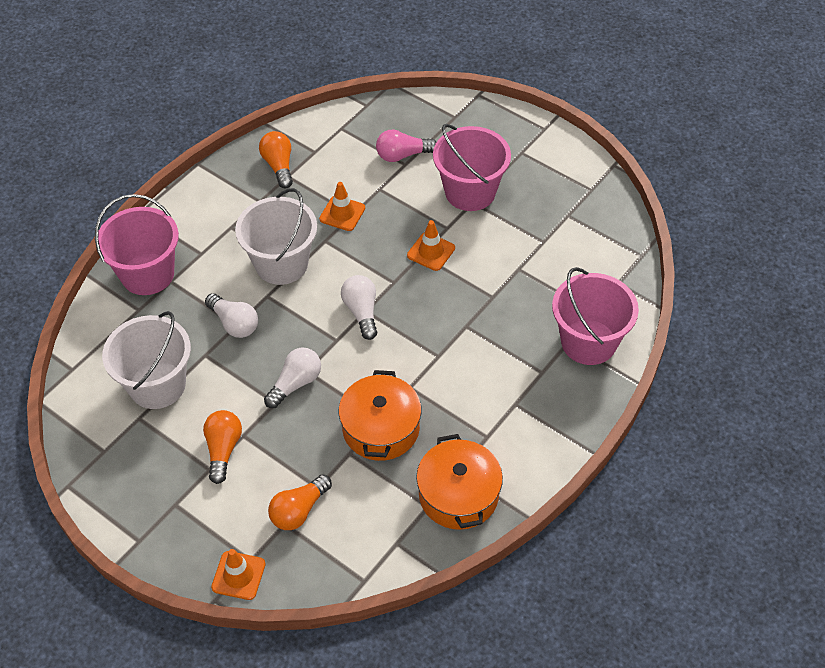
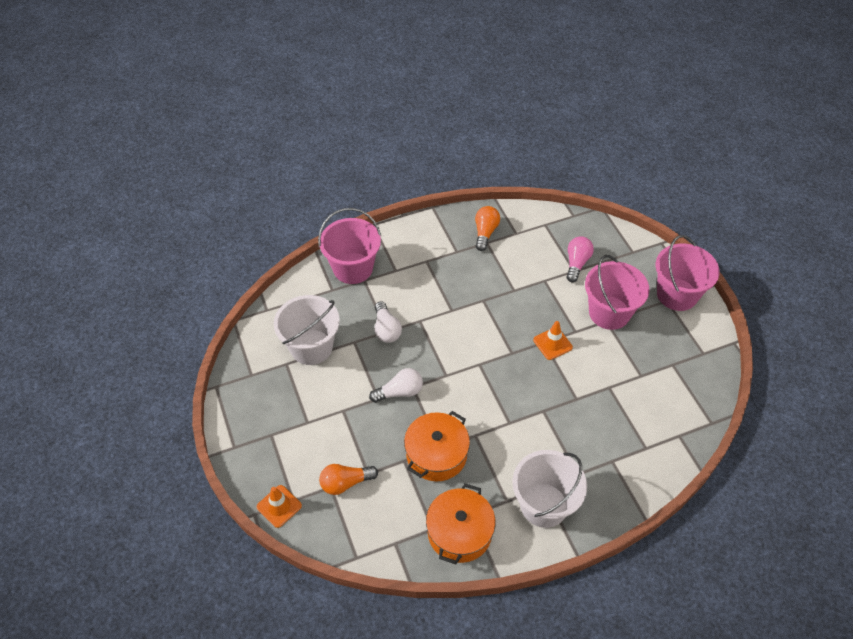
camera: 30 degrees right, 0 degrees up
orange light bulb [203,410,242,484] -> none
white bucket [235,188,317,285] -> white bucket moved to [512,450,587,528]
orange traffic cone [319,182,365,231] -> none
white light bulb [341,275,377,340] -> none
pink light bulb [376,130,436,162] -> pink light bulb turned 90 degrees clockwise [566,236,594,282]
pink bucket [552,267,639,365] -> pink bucket moved to [656,235,720,311]

